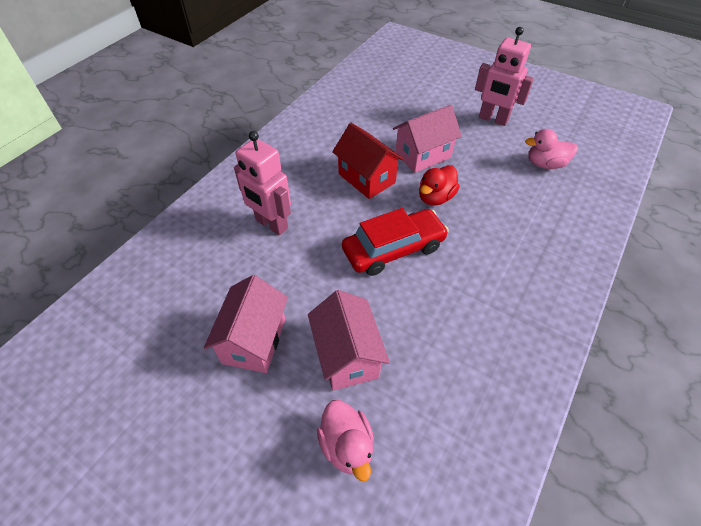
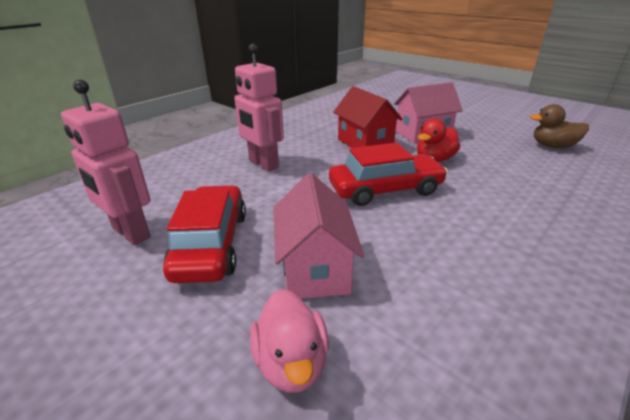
camera: 10 degrees right, 20 degrees down
pink house [204,275,288,373] -> red car [163,185,246,283]
pink robot [475,27,534,126] -> pink robot moved to [61,80,151,245]
pink duck [525,129,578,169] -> brown duck [530,104,589,148]

